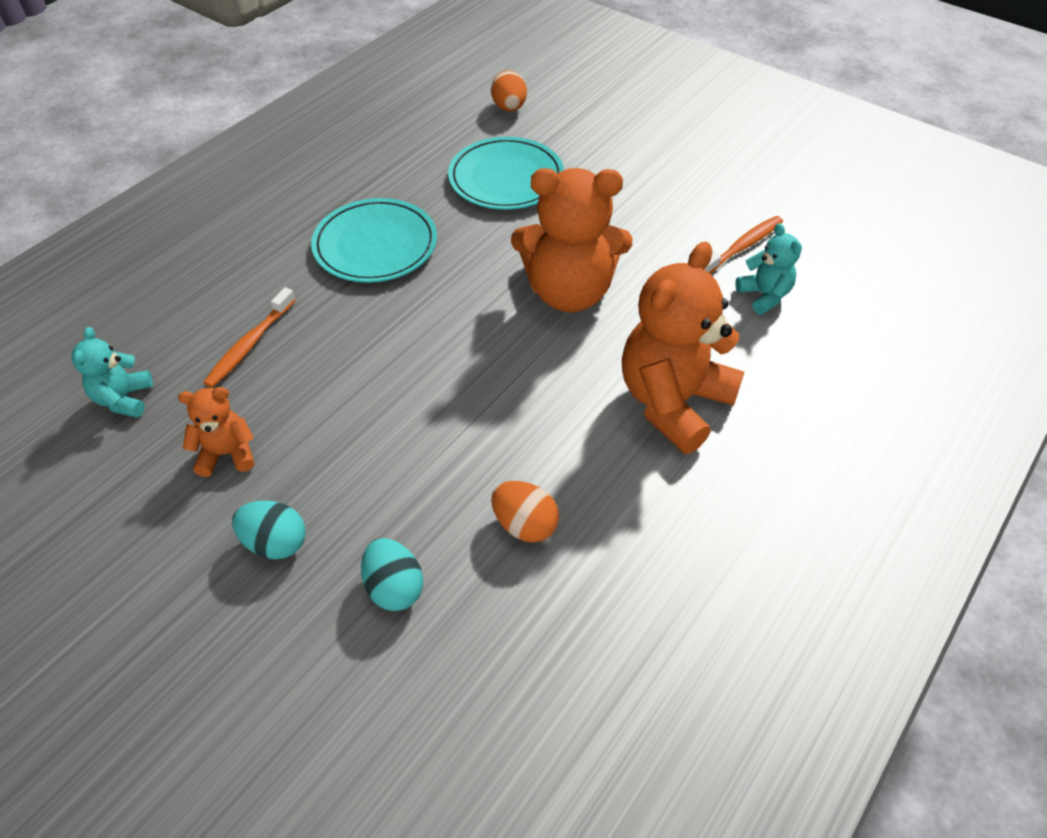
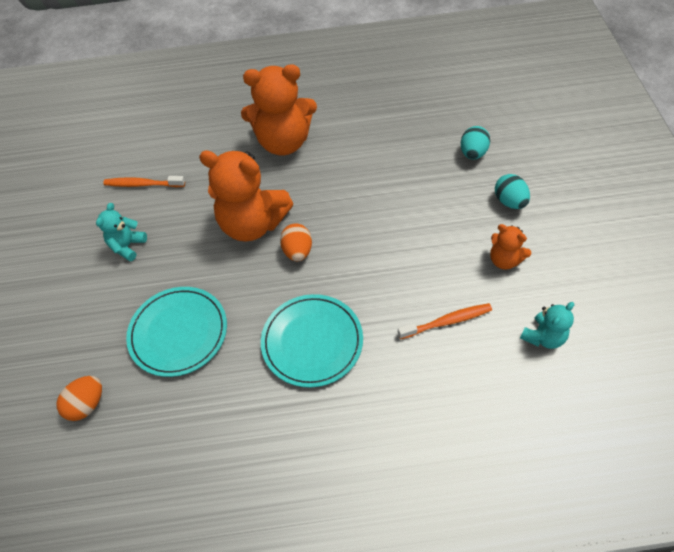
camera: 130 degrees left, 5 degrees up
orange egg [491,481,559,542] -> orange egg moved to [280,224,312,261]
orange teddy bear [511,168,632,312] -> orange teddy bear turned 150 degrees clockwise [199,151,293,242]
turquoise teddy bear [735,223,802,315] -> turquoise teddy bear moved to [96,203,147,261]

